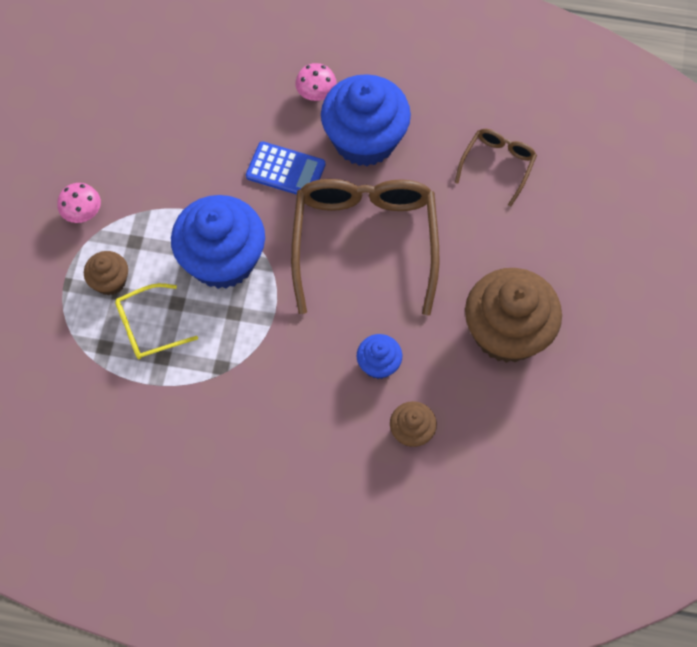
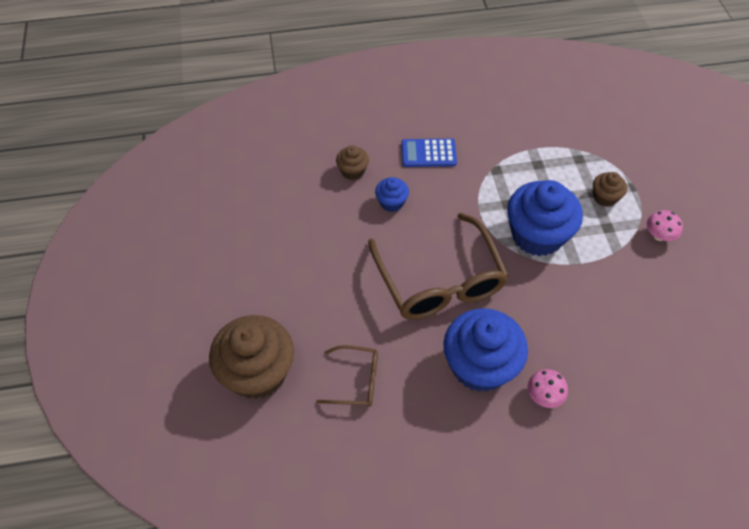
camera: 160 degrees right, 10 degrees down
yellow glasses [115,283,198,359] -> none
blue calculator [246,141,325,195] -> blue calculator moved to [401,139,457,167]
brown glasses [455,129,537,207] -> brown glasses turned 90 degrees counterclockwise [316,345,378,406]
brown cupcake [465,268,562,363] -> brown cupcake moved to [209,315,294,399]

